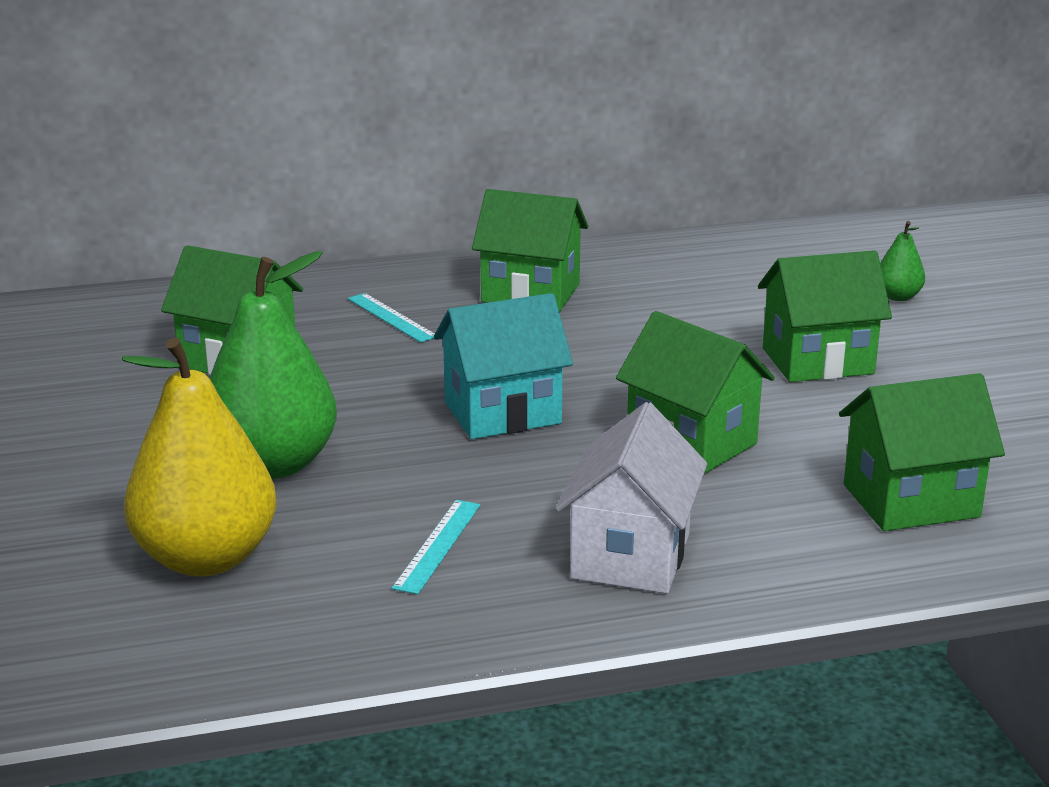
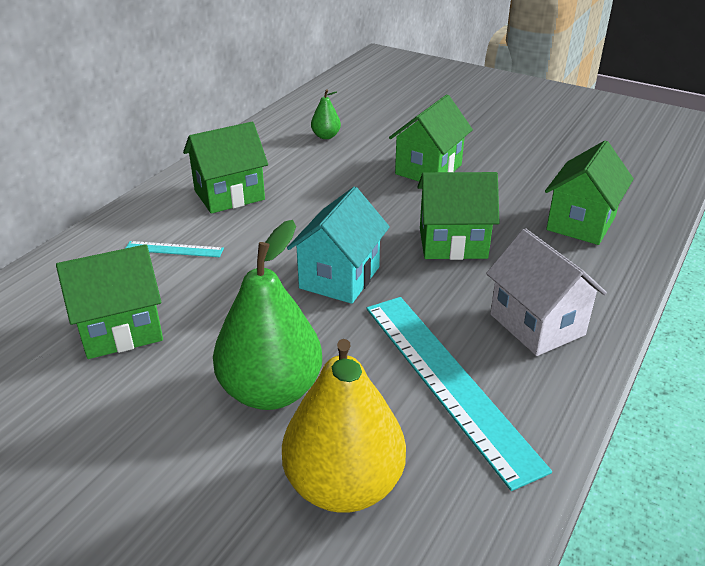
camera: 45 degrees left, 10 degrees up
turquoise ruler [392,500,480,594] -> turquoise ruler [366,297,552,491], size x2.25
green pear [880,221,925,301] -> green pear moved to [311,89,341,139]

